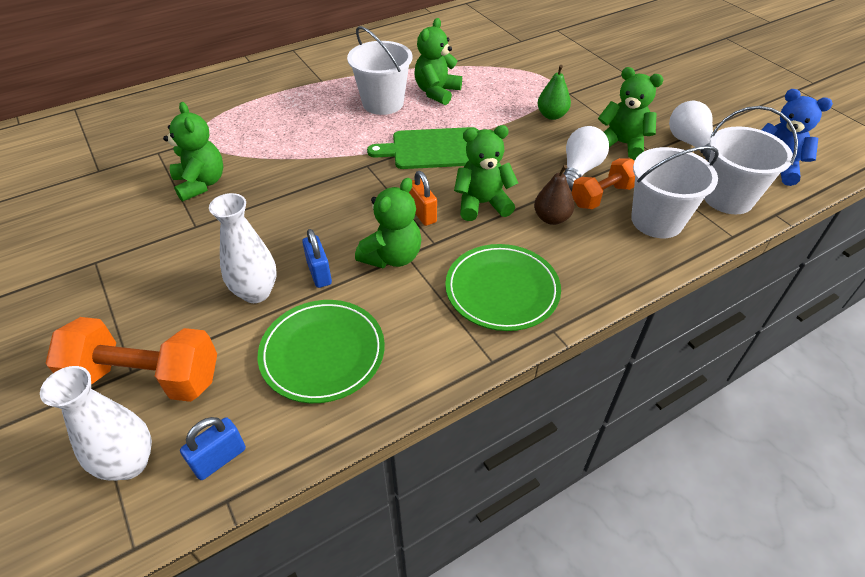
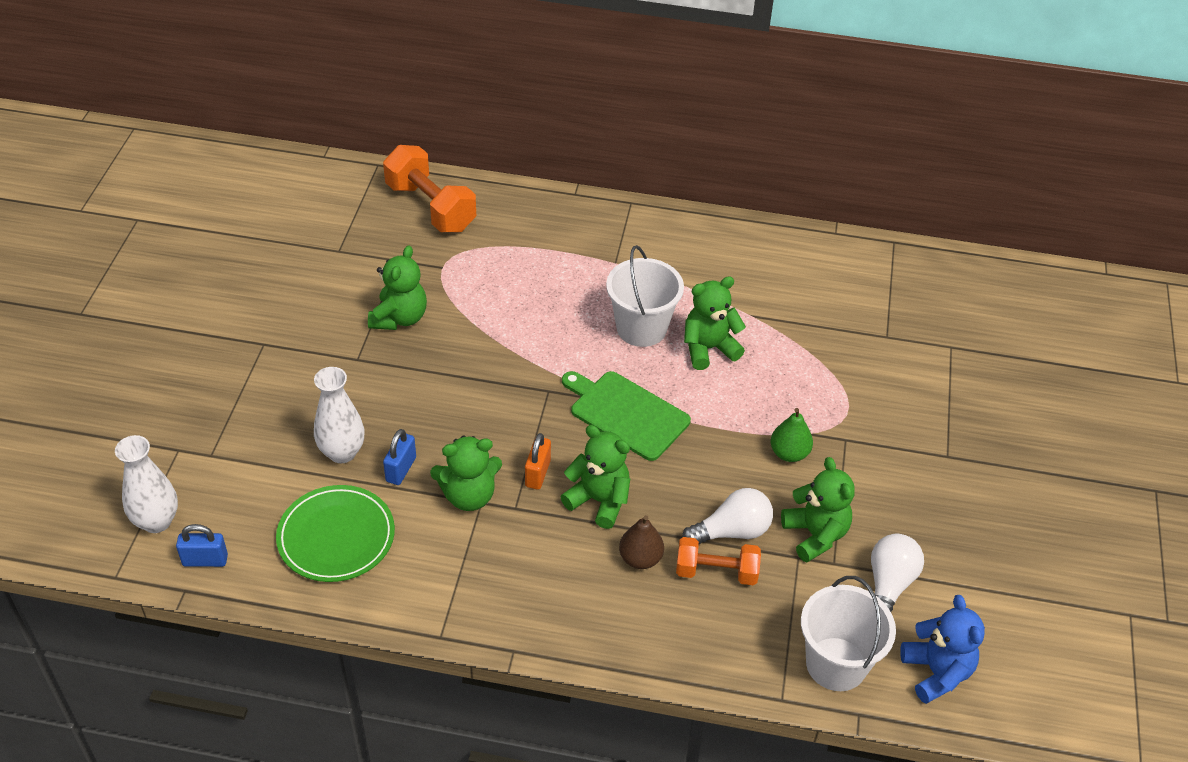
camera: 40 degrees right, 0 degrees up
orange dumbbell [46,317,217,402] -> orange dumbbell moved to [383,145,476,232]
green plate [445,244,561,331] -> none
white bucket [631,146,719,238] -> none

